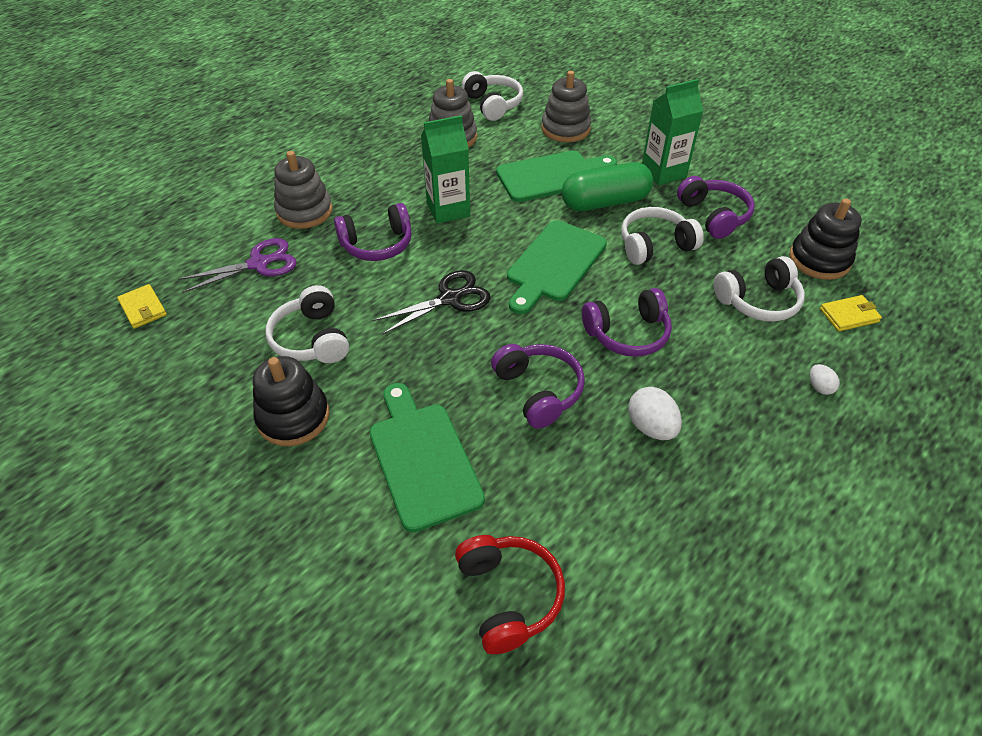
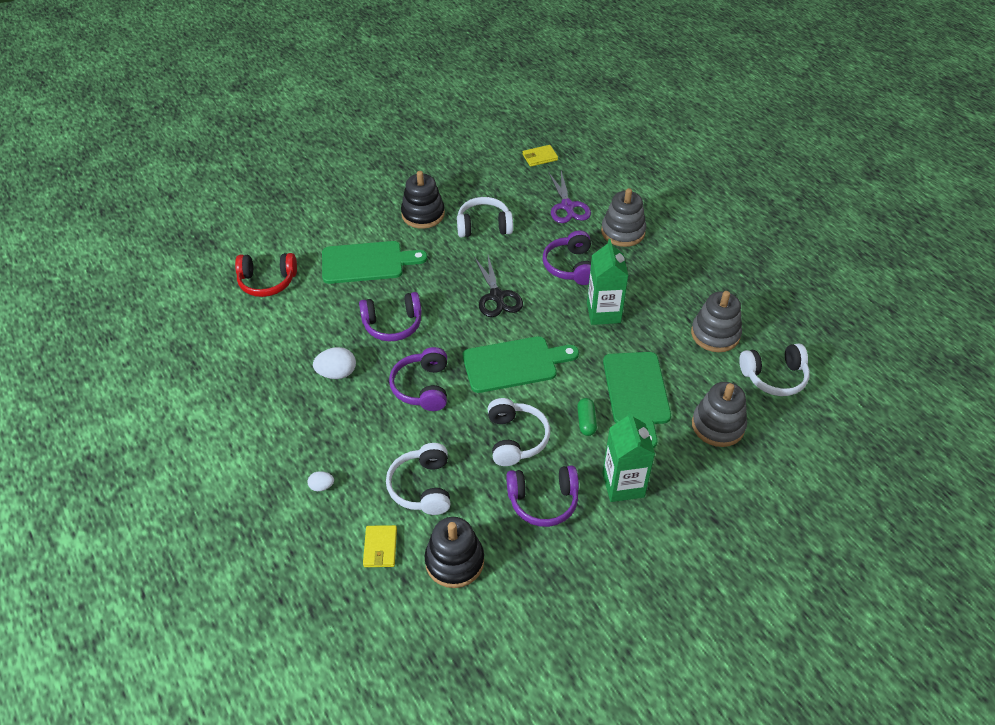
camera: 105 degrees right, 0 degrees up
green cutting board [507,220,607,314] -> green cutting board turned 120 degrees clockwise [463,336,579,393]
green capsule [561,162,653,211] -> green capsule [577,398,597,436], size x0.47

